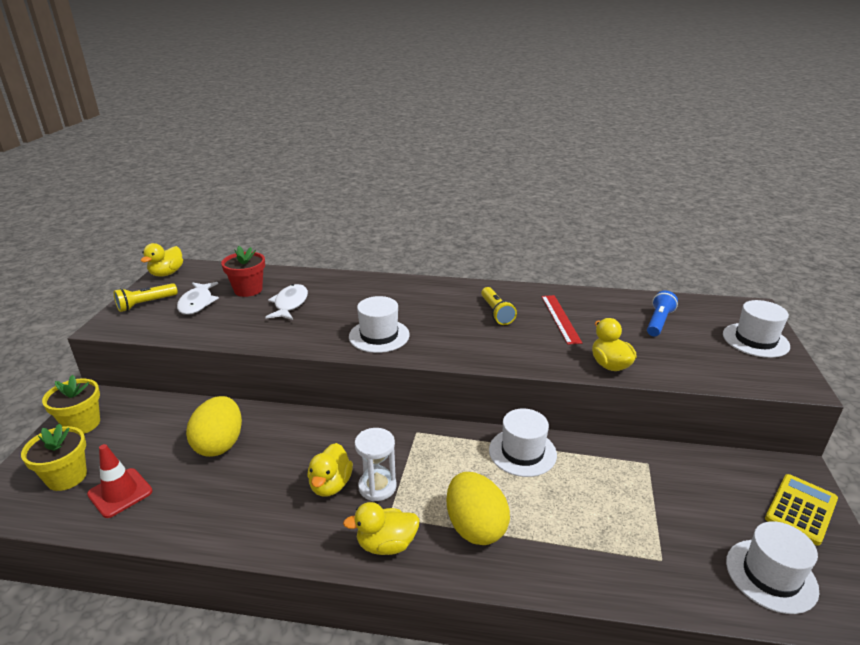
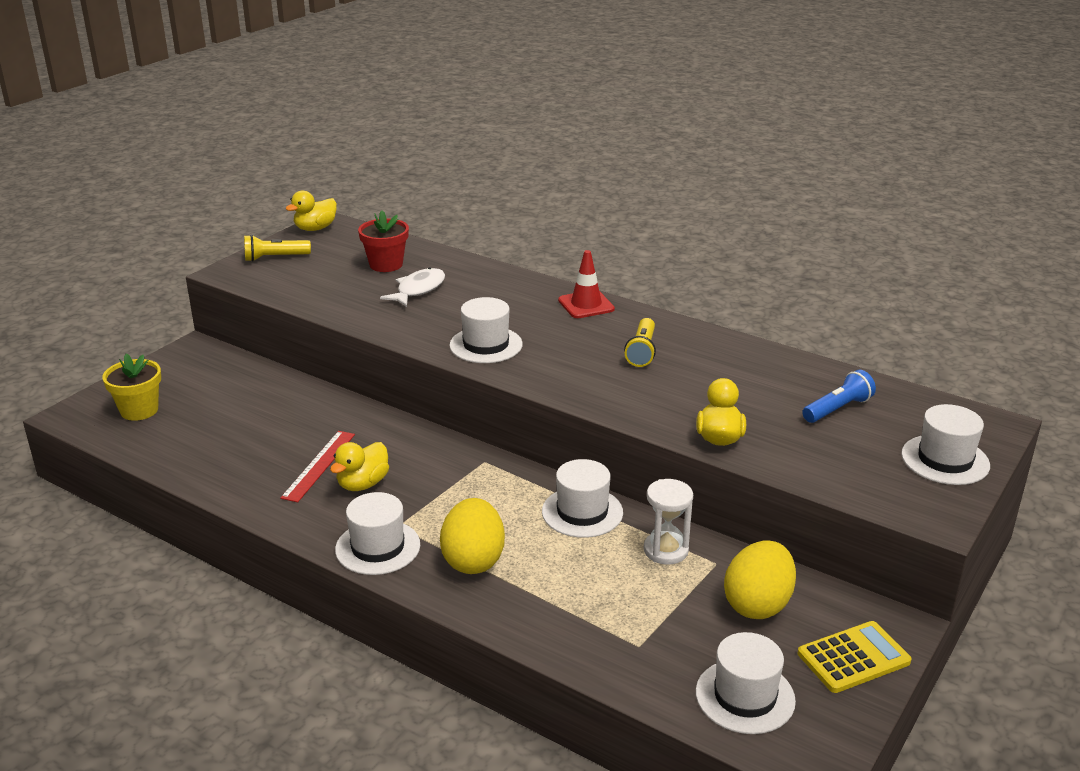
camera: 25 degrees right, 0 degrees up
yellow flower pot [42,375,100,434] -> none
red traffic cone [87,444,153,518] -> red traffic cone moved to [558,250,615,318]
white fish [177,282,219,315] -> none
yellow egg [186,396,242,457] -> yellow egg moved to [724,540,796,619]
yellow duck [343,502,420,555] -> white hat [335,492,420,575]
white hourglass [355,428,397,501] -> white hourglass moved to [644,479,693,565]
red ruler [541,295,582,345] -> red ruler moved to [280,431,355,502]

